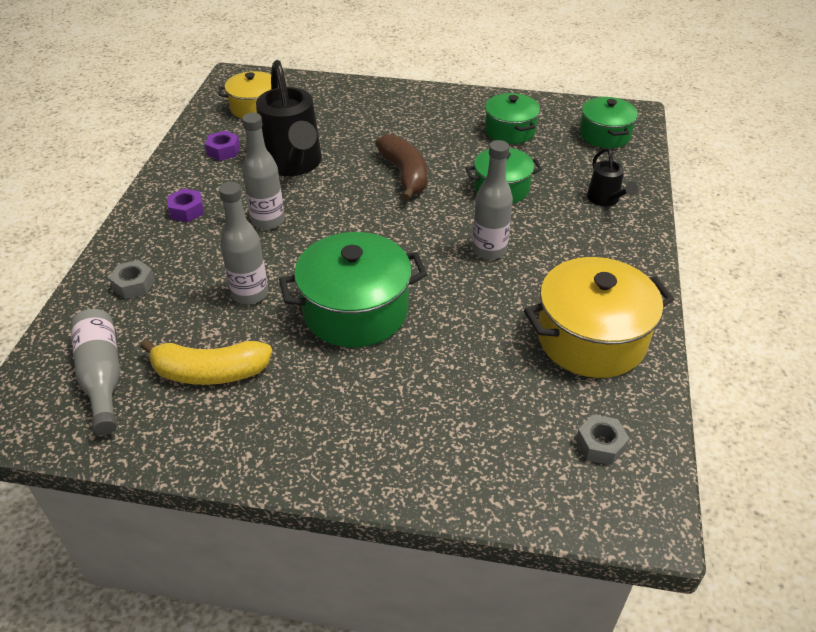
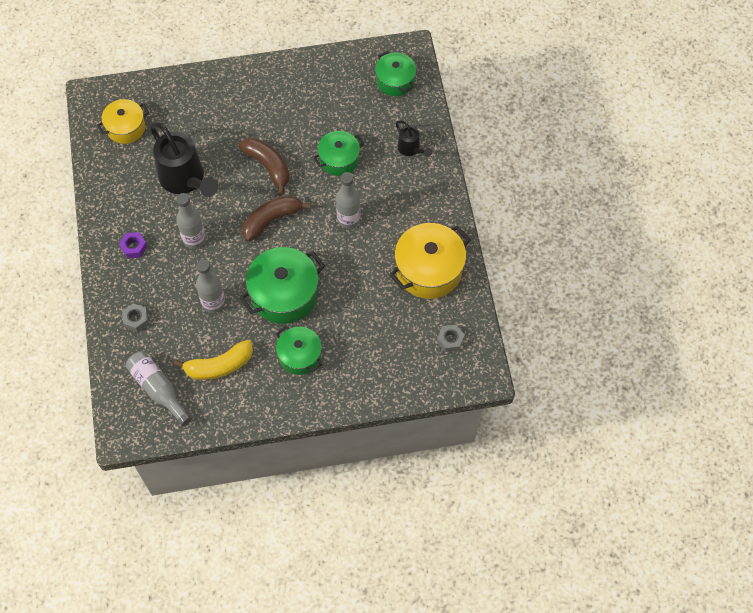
camera: 20 degrees left, 20 degrees up
purple nut [205,130,240,161] -> none
green pot [485,93,540,144] -> green pot moved to [276,326,322,375]
none -> brown banana [242,195,311,242]

